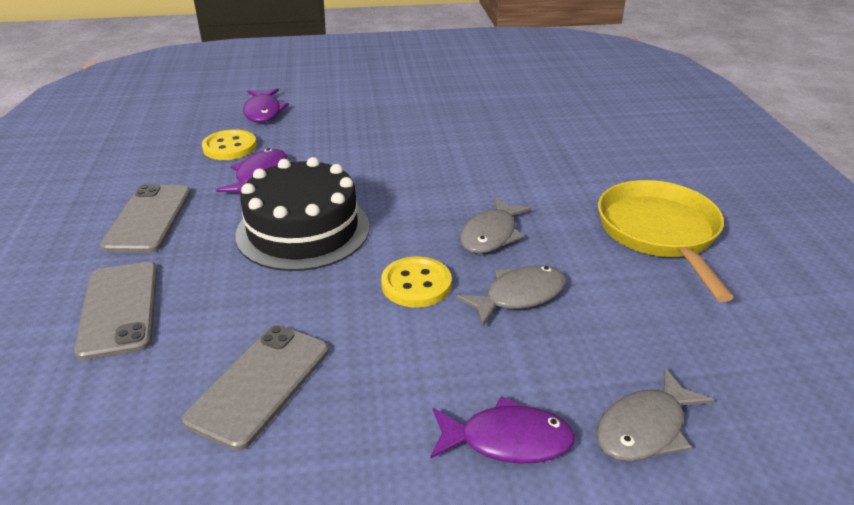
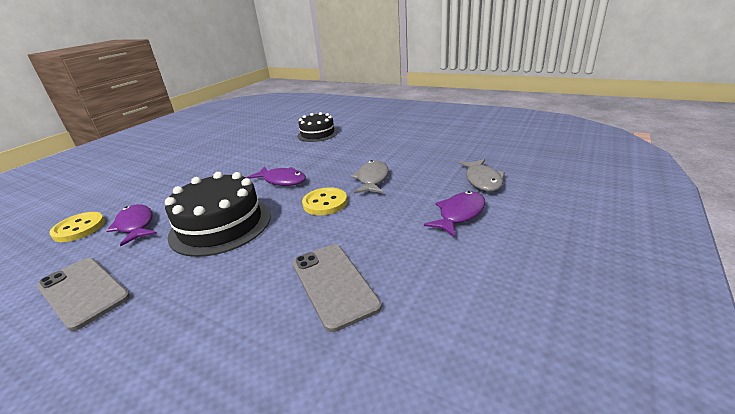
camera: 50 degrees left, 5 degrees down
grey phone [74,262,157,360] -> none
purple fish [243,88,289,122] -> purple fish moved to [247,166,306,186]
grey fish [460,197,531,254] -> none
yellow pan [598,180,734,302] -> none
none -> black cake [297,112,338,142]

